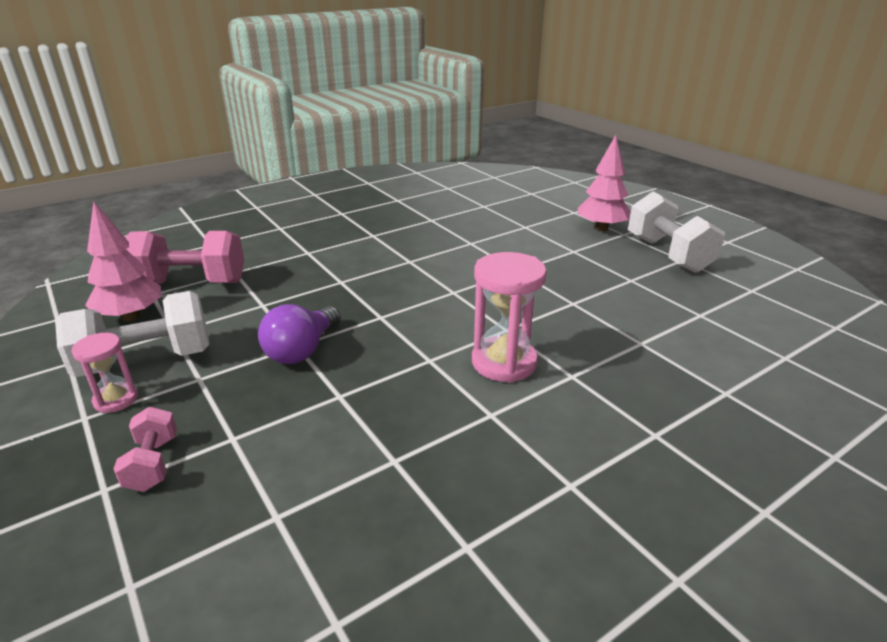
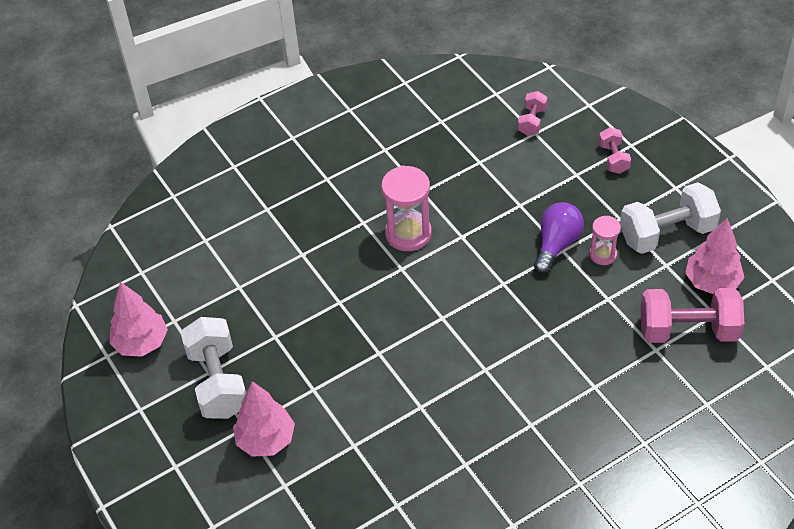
camera: 175 degrees left, 20 degrees up
pink hourglass [71,333,138,413] -> pink hourglass moved to [589,216,621,265]
none -> pink tree [109,282,168,357]
none -> pink dumbbell [518,91,547,136]

